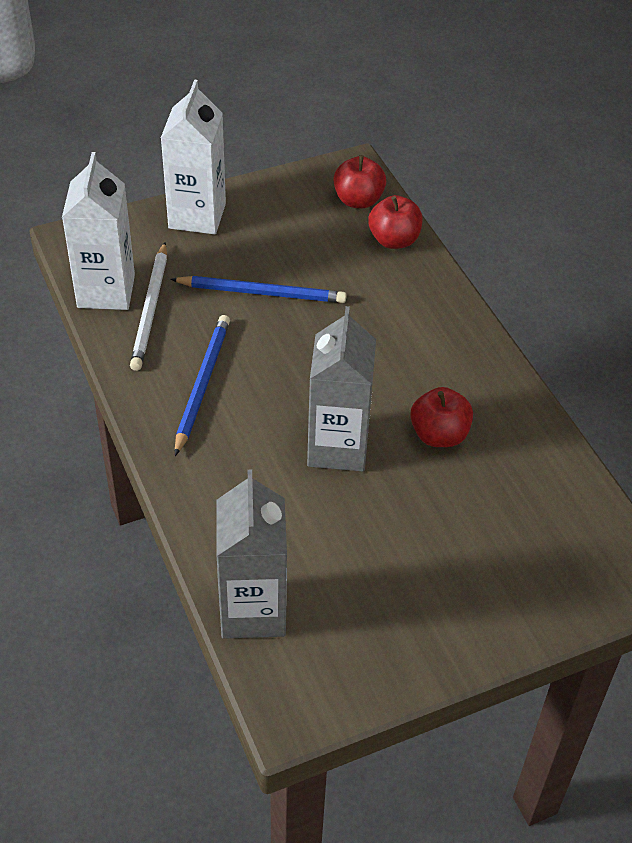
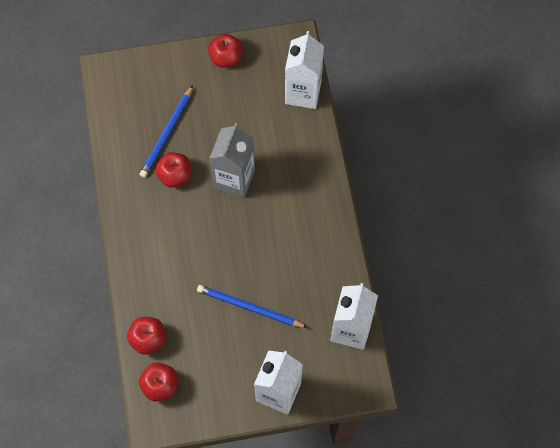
camera: 165 degrees left, 20 degrees up
white pencil [130,243,167,371] -> none
blue pencil [175,315,230,456] -> blue pencil moved to [140,85,193,178]
grey carton [216,470,287,639] -> white carton [285,31,324,109]
none -> red apple [208,34,243,68]

